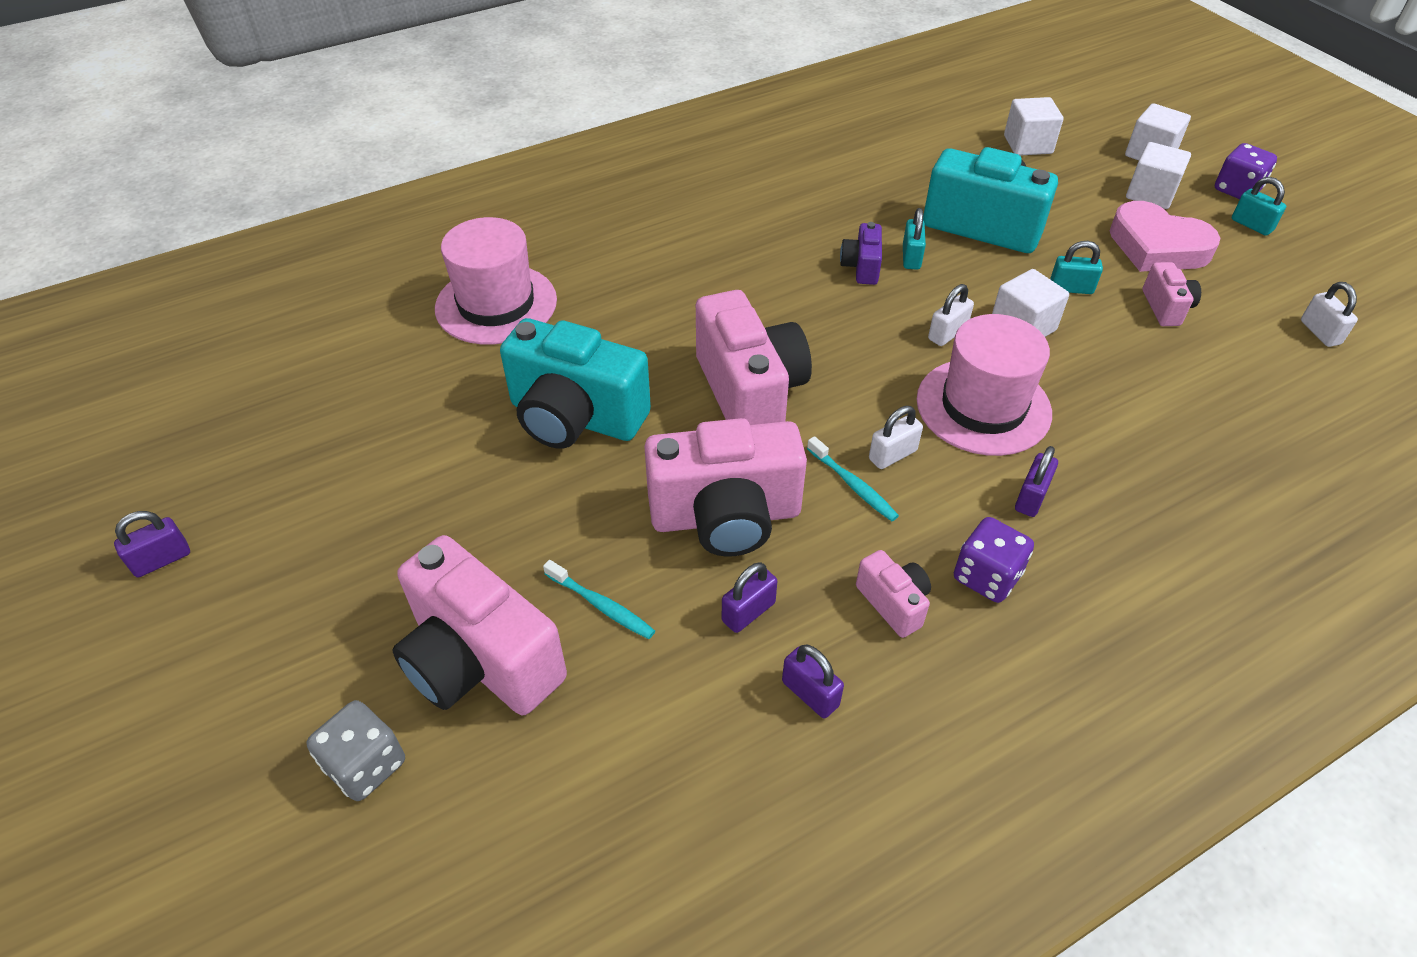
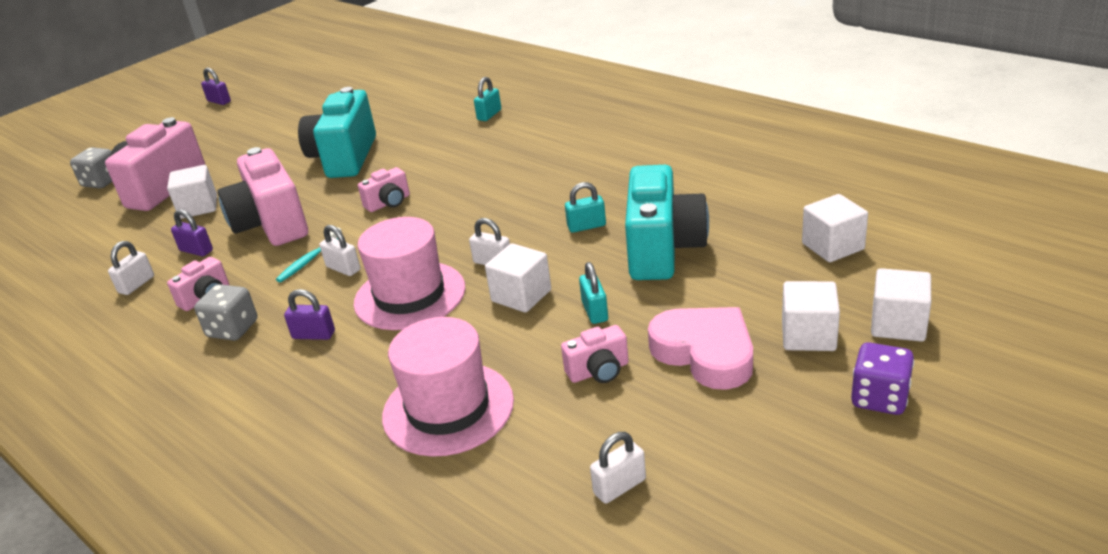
camera: 75 degrees right, 15 degrees down
pink hat [435,217,557,345] -> pink hat moved to [382,317,514,457]
turquoise toothbrush [543,560,655,639] -> white cube [167,165,217,219]
pink camera [696,290,812,425] -> pink camera [358,167,410,212], size x0.48
purple padlock [782,645,844,718] -> white padlock [108,241,154,295]
purple camera [840,222,882,285] -> none
purple dice [954,517,1034,603] -> grey dice [194,284,257,341]
pink heart [1110,201,1220,272] -> pink heart turned 120 degrees clockwise [648,307,753,390]
turquoise padlock [1232,177,1286,236] -> turquoise padlock moved to [474,77,501,121]

